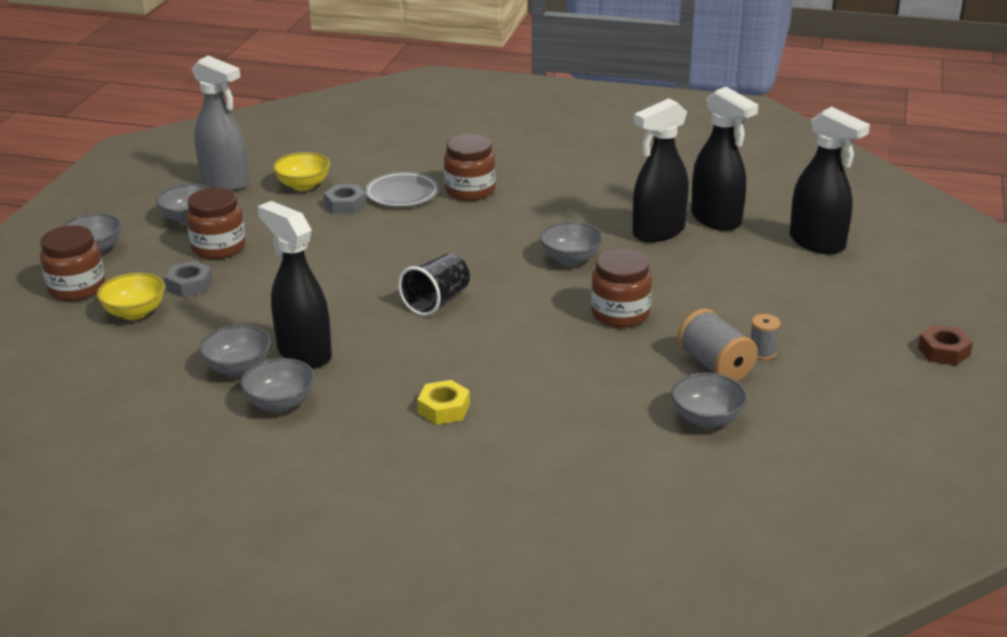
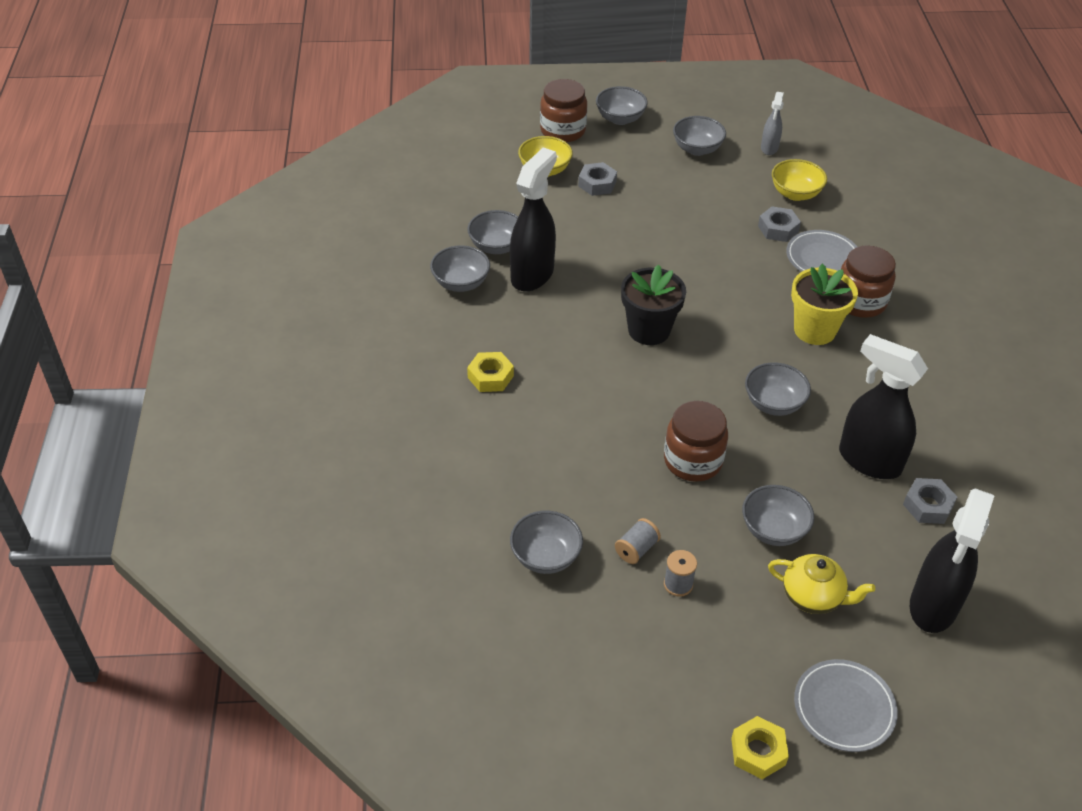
camera: 70 degrees right, 15 degrees up
brown jar [186,188,246,259] -> none
grey spray bottle [192,56,249,191] -> grey spray bottle [761,92,784,155], size x0.52
black cup [398,253,470,316] -> black flower pot [621,265,686,345]
grey spool [677,309,758,381] -> grey spool [615,518,661,564], size x0.57
black spray bottle [691,87,758,231] -> grey nut [903,478,957,524]
brown nut [918,325,973,366] -> yellow nut [731,716,789,779]
none -> grey bowl [742,485,814,546]
none -> yellow teapot [768,554,875,614]
none -> yellow flower pot [791,264,858,345]
none -> grey plate [794,659,898,752]

